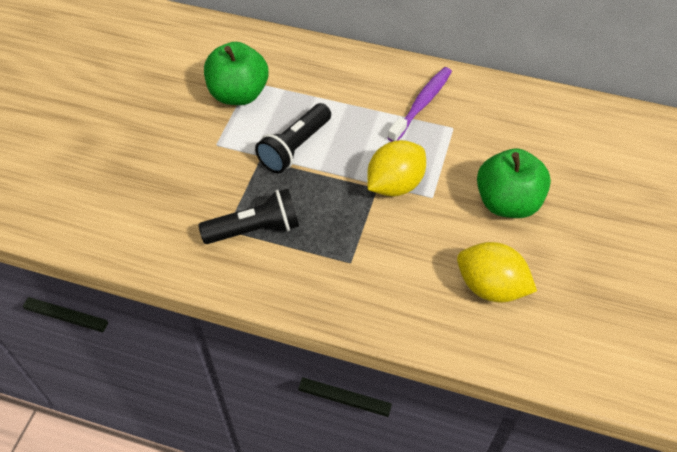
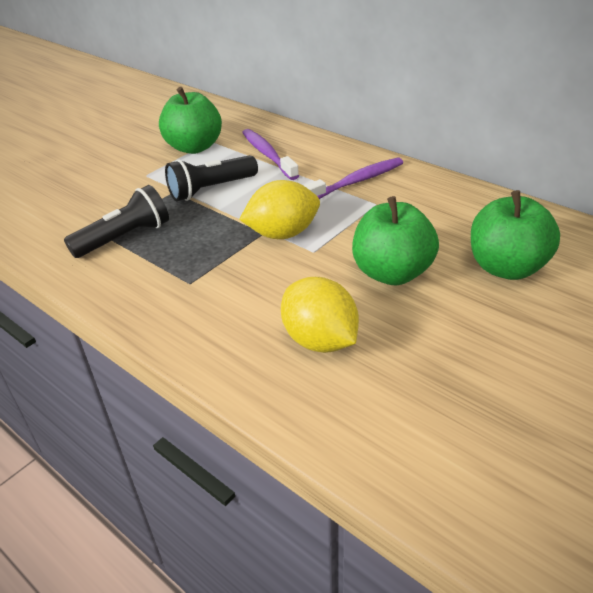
camera: 25 degrees right, 15 degrees down
black flashlight [198,188,299,244] -> black flashlight turned 45 degrees counterclockwise [64,185,169,258]
none -> purple toothbrush [242,129,299,180]
none -> green apple [471,190,560,280]

